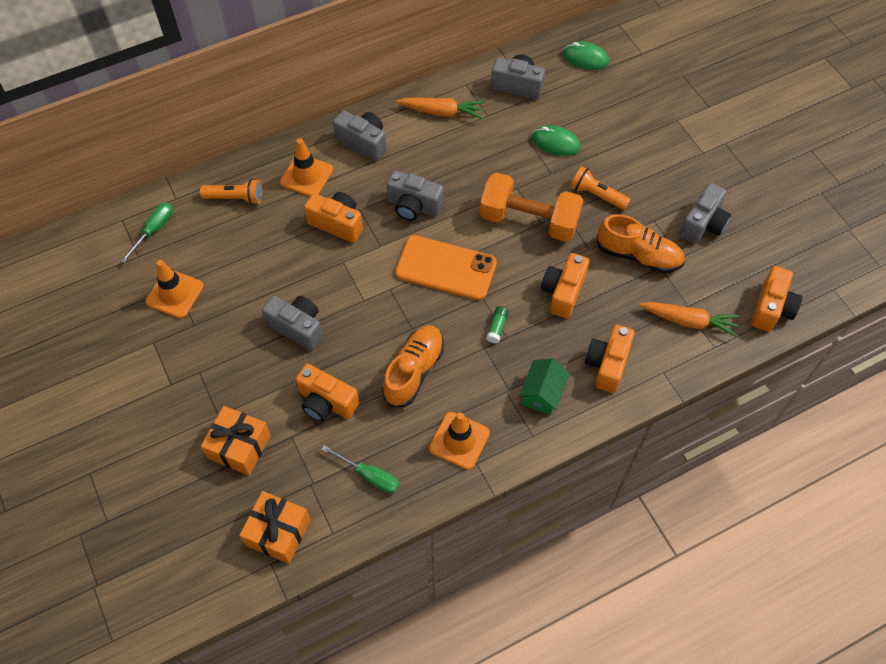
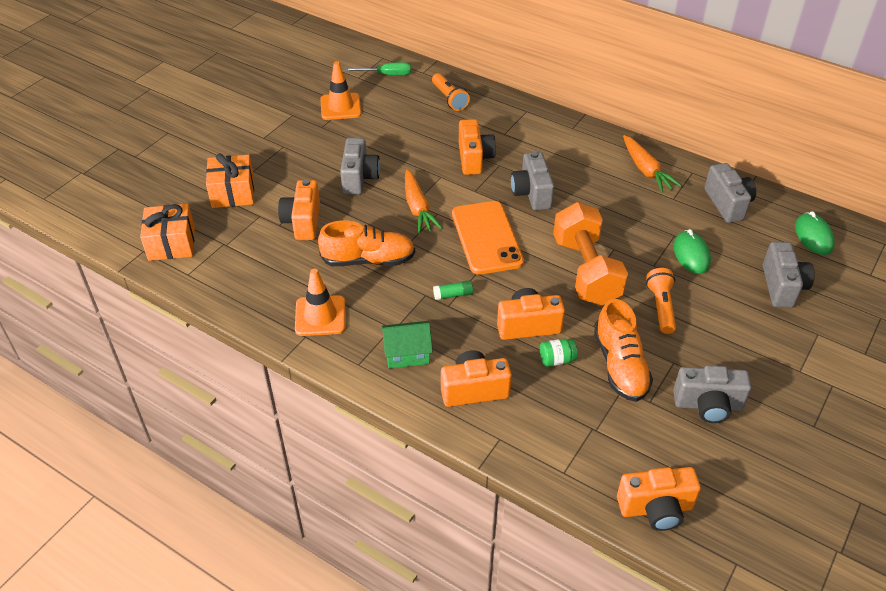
camera: 60 degrees right, 15 degrees down
orange traffic cone [280,138,333,197] -> none
green screwdriver [321,445,400,493] -> none
grey camera [333,110,387,161] -> grey camera moved to [763,242,815,308]
orange carrot [639,302,740,337] -> orange carrot moved to [405,170,443,234]
none -> green jar [540,338,578,367]

